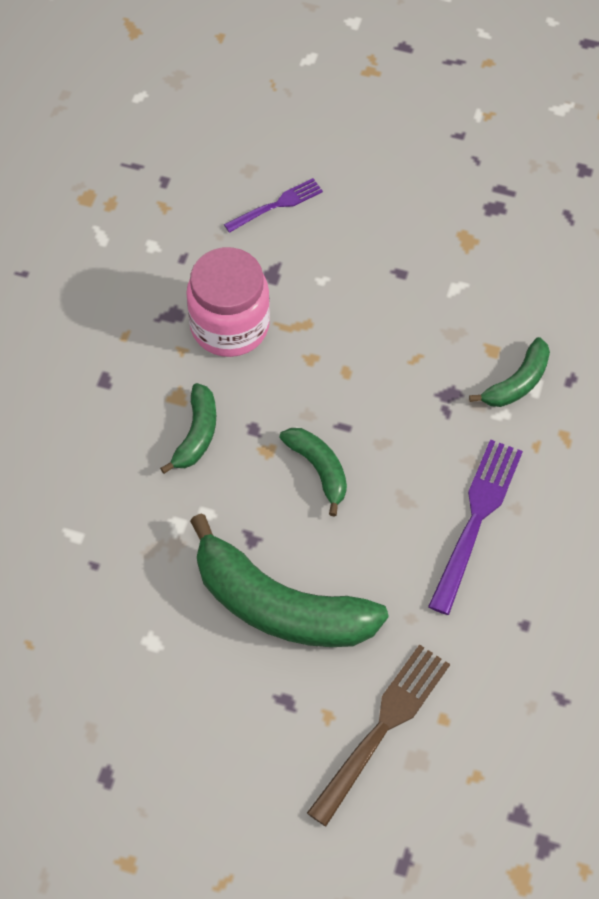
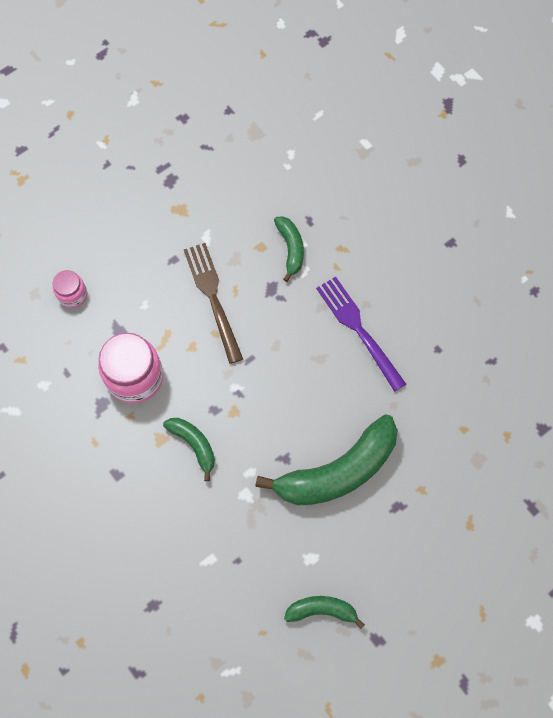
camera: 55 degrees left, 10 degrees up
purple fork [224,178,323,233] -> pink jar [52,270,87,308]
green banana [280,428,347,516] -> green banana moved to [284,596,365,629]
brown fork [307,644,450,826] -> brown fork moved to [184,243,243,364]

